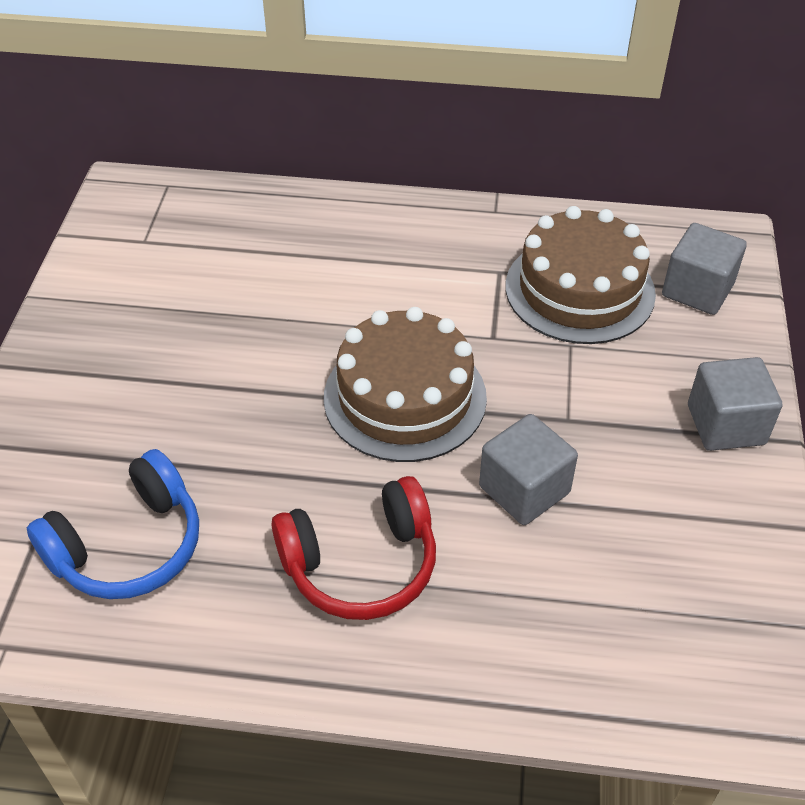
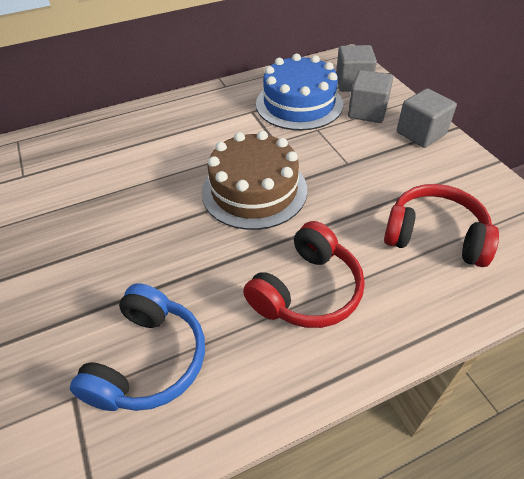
camera: 30 degrees left, 0 degrees up
grey cube [479,414,578,525] -> grey cube moved to [348,70,393,123]
brown cake [506,206,656,344] -> blue cake [256,54,343,130]
none -> red headphones [384,184,499,267]

